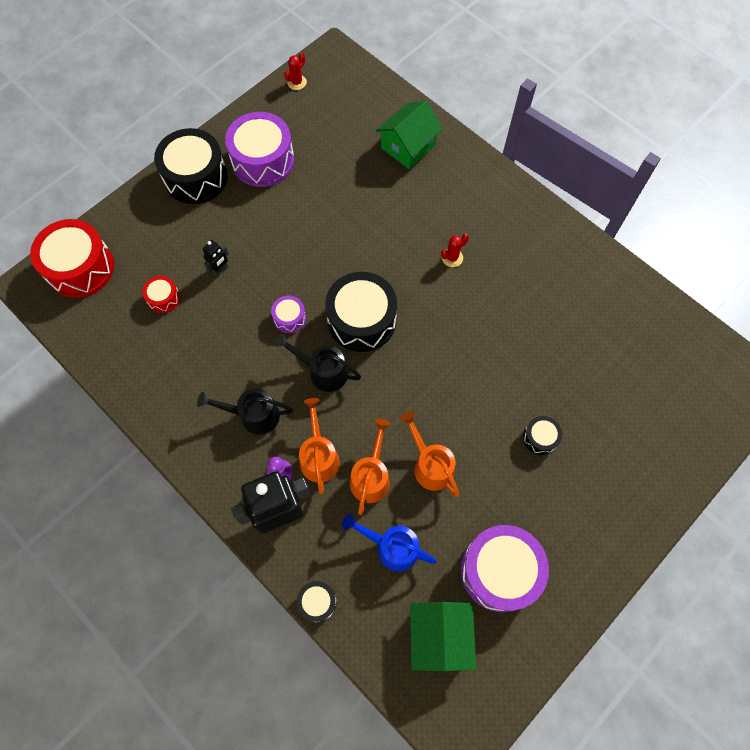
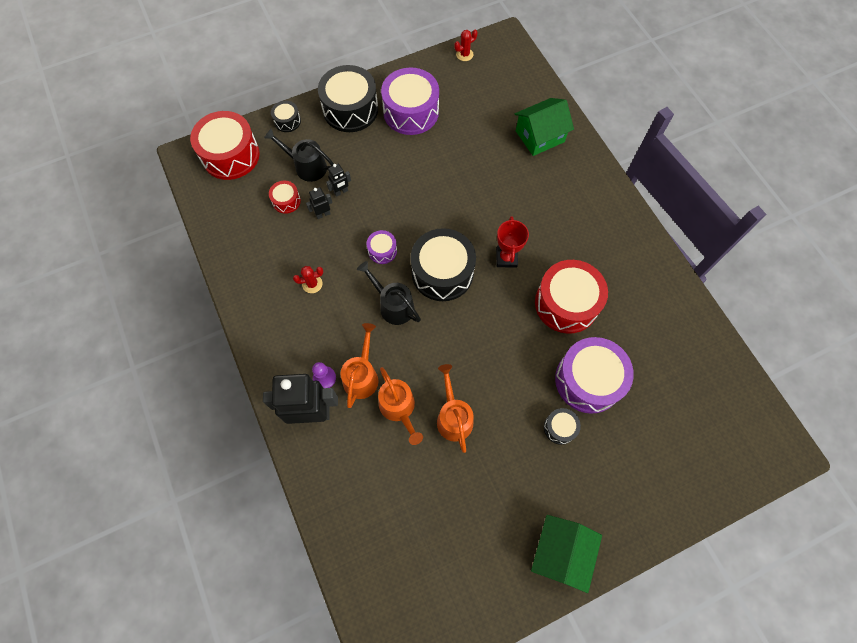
camera: 20 degrees right, 0 degrees up
black watering can [197,388,293,435] -> black watering can moved to [264,128,334,182]
black drum [297,581,337,622] -> black drum moved to [271,101,301,132]
blue watering can [342,514,437,571] -> none
orange watering can [350,419,390,515] -> orange watering can turned 120 degrees clockwise [378,367,423,445]
green house [410,602,476,671] -> green house moved to [531,515,602,593]
red cactus [441,233,469,267] -> red cactus moved to [293,266,323,293]
purple drum [461,525,549,612] -> purple drum moved to [555,337,634,414]
none -> black robot [306,187,332,219]
none -> red trophy [496,216,529,268]
none -> red drum [535,260,608,334]

